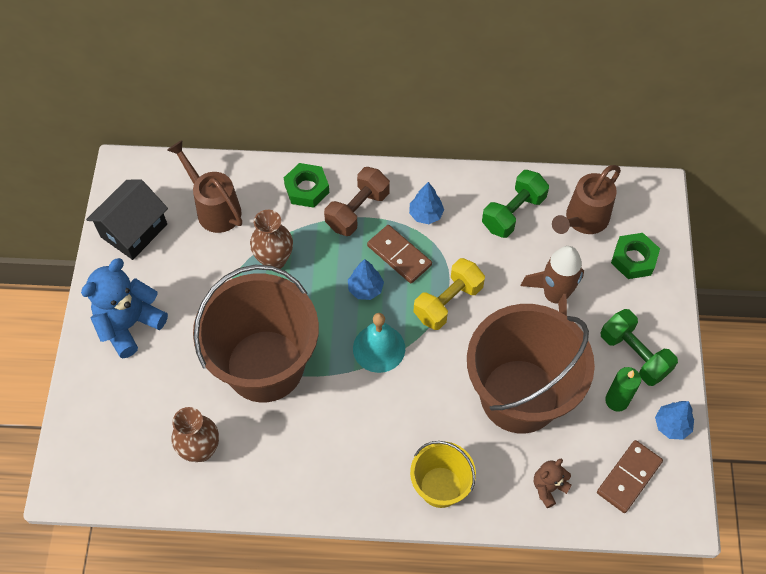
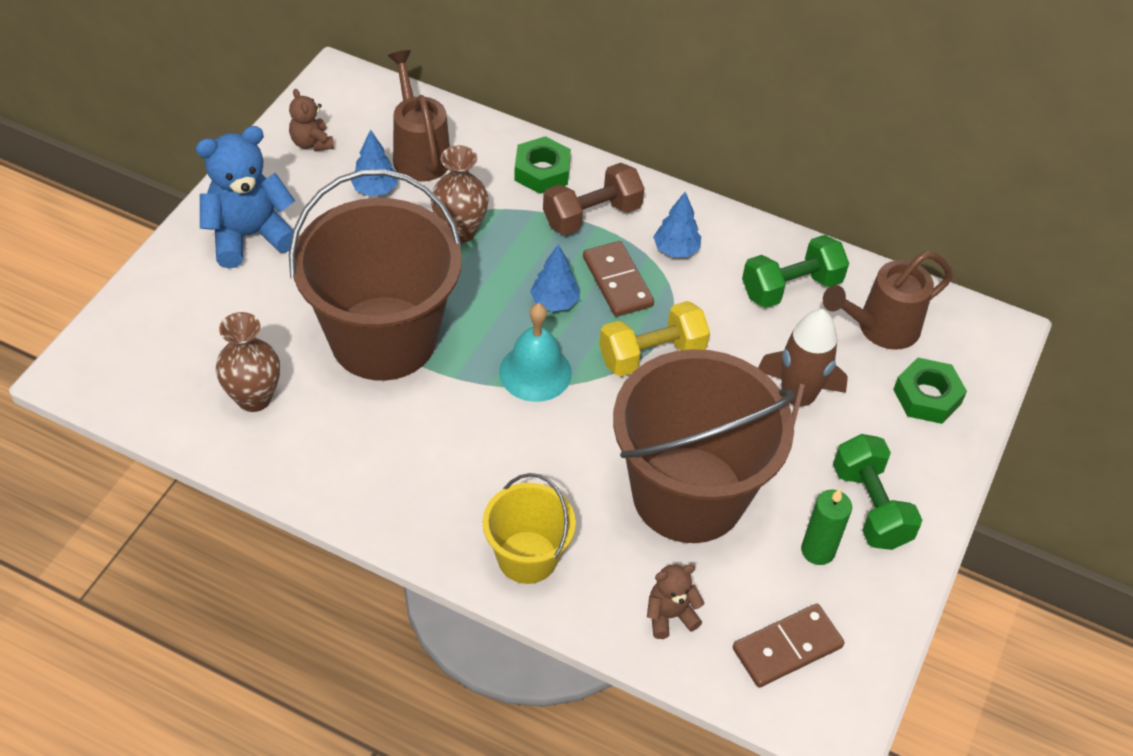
camera: 20 degrees right, 10 degrees down
black house [86,179,168,260] -> brown teddy bear [289,89,334,151]
blue tree [655,401,694,440] -> blue tree moved to [351,129,397,196]

